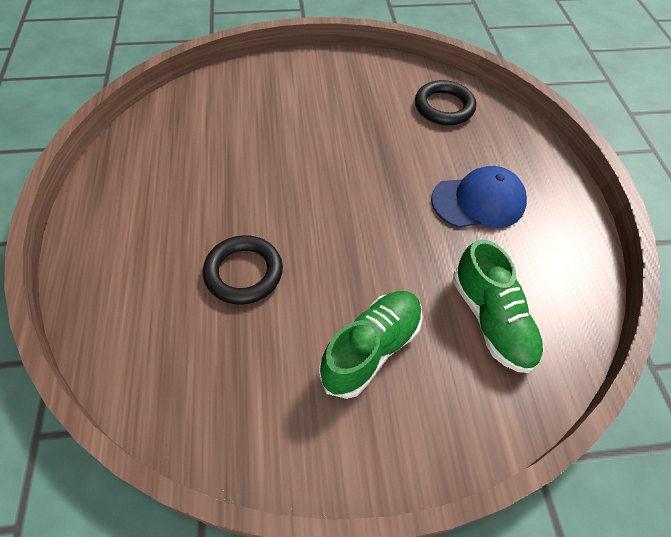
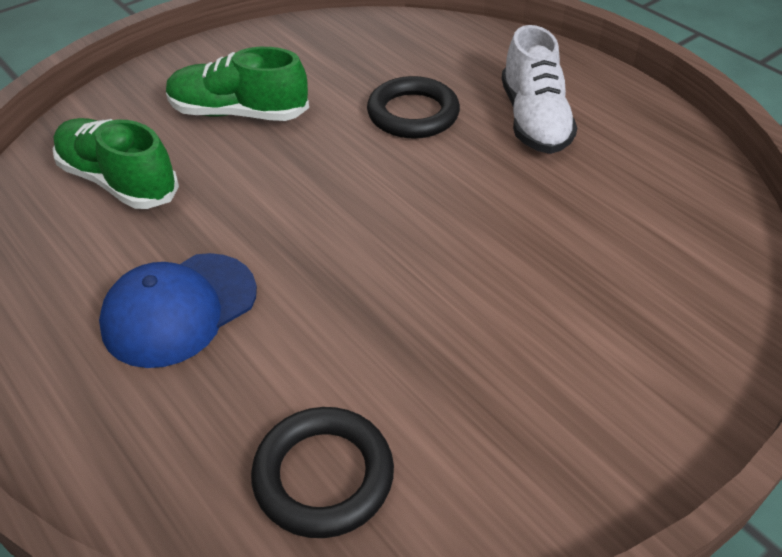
camera: 150 degrees right, 10 degrees down
green shoe [319,291,423,399] -> green shoe turned 90 degrees clockwise [166,47,309,121]
none -> white shoe [502,25,577,154]

